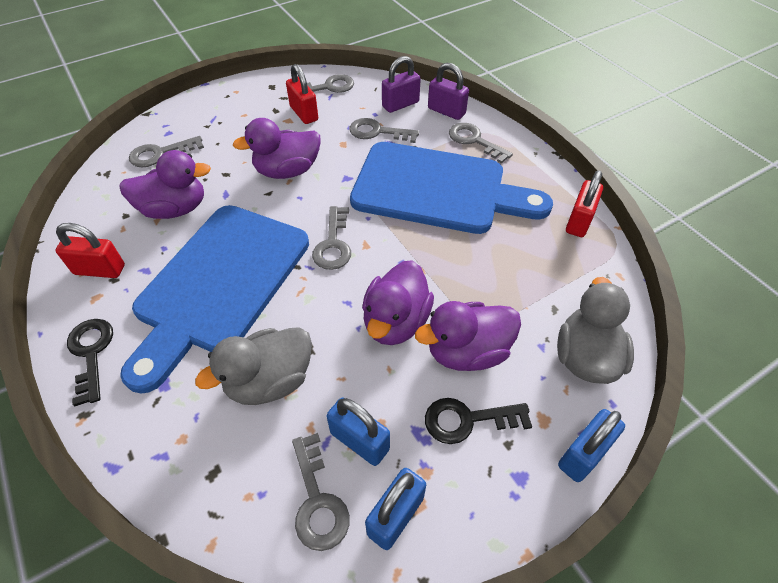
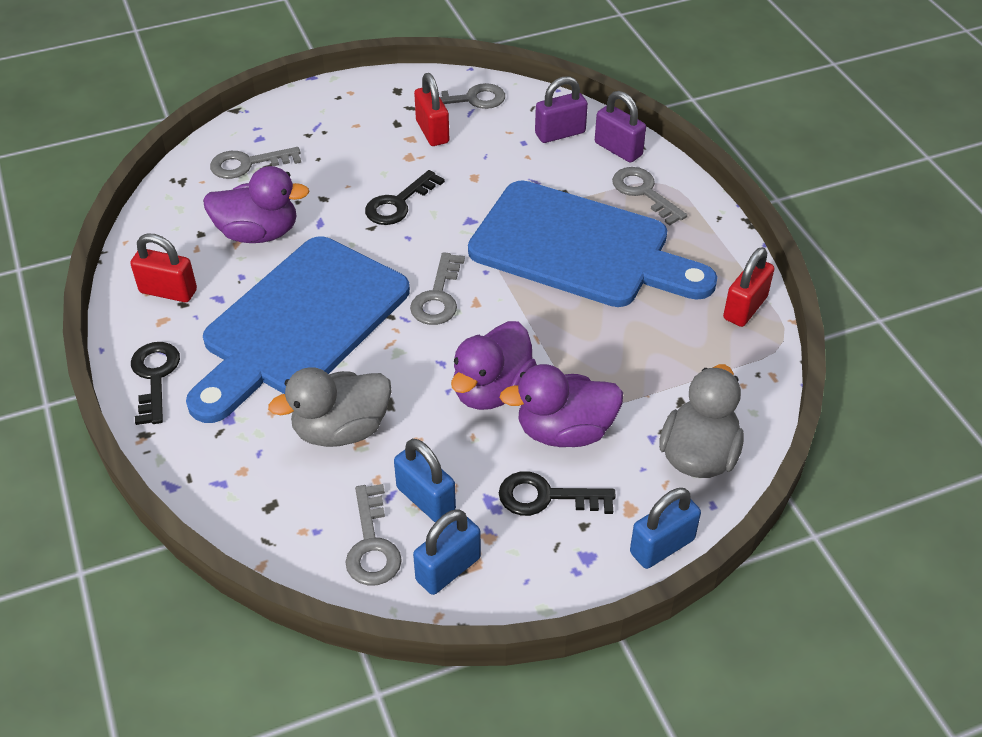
camera: 10 degrees right, 5 degrees down
purple duck [233,118,321,179] -> black key [365,170,445,225]
grey key [349,118,419,143] -> none

